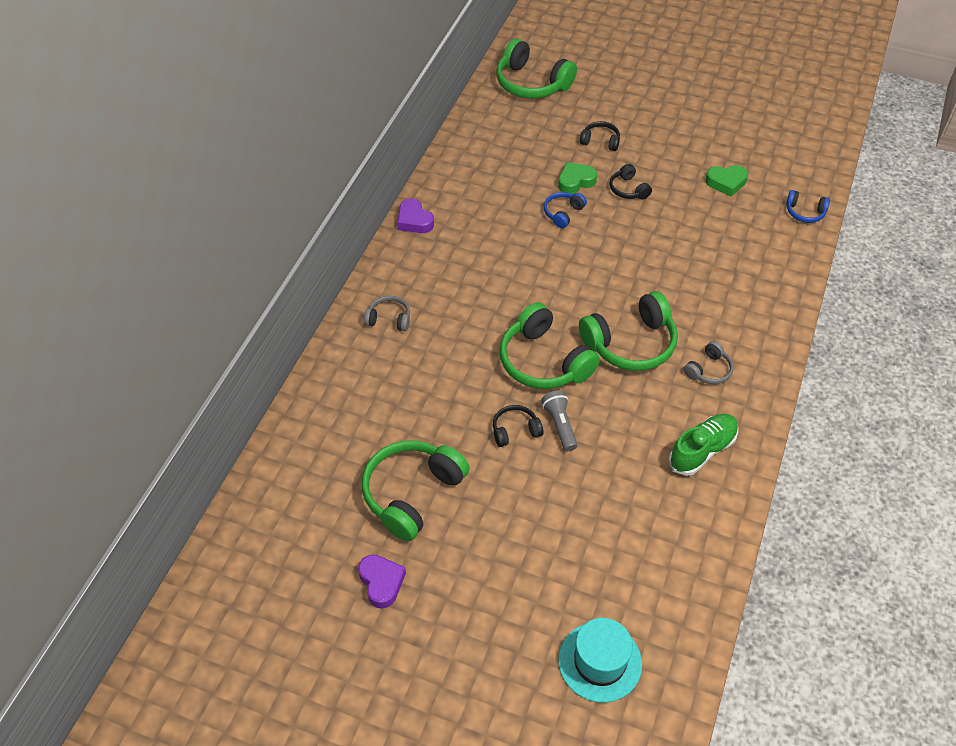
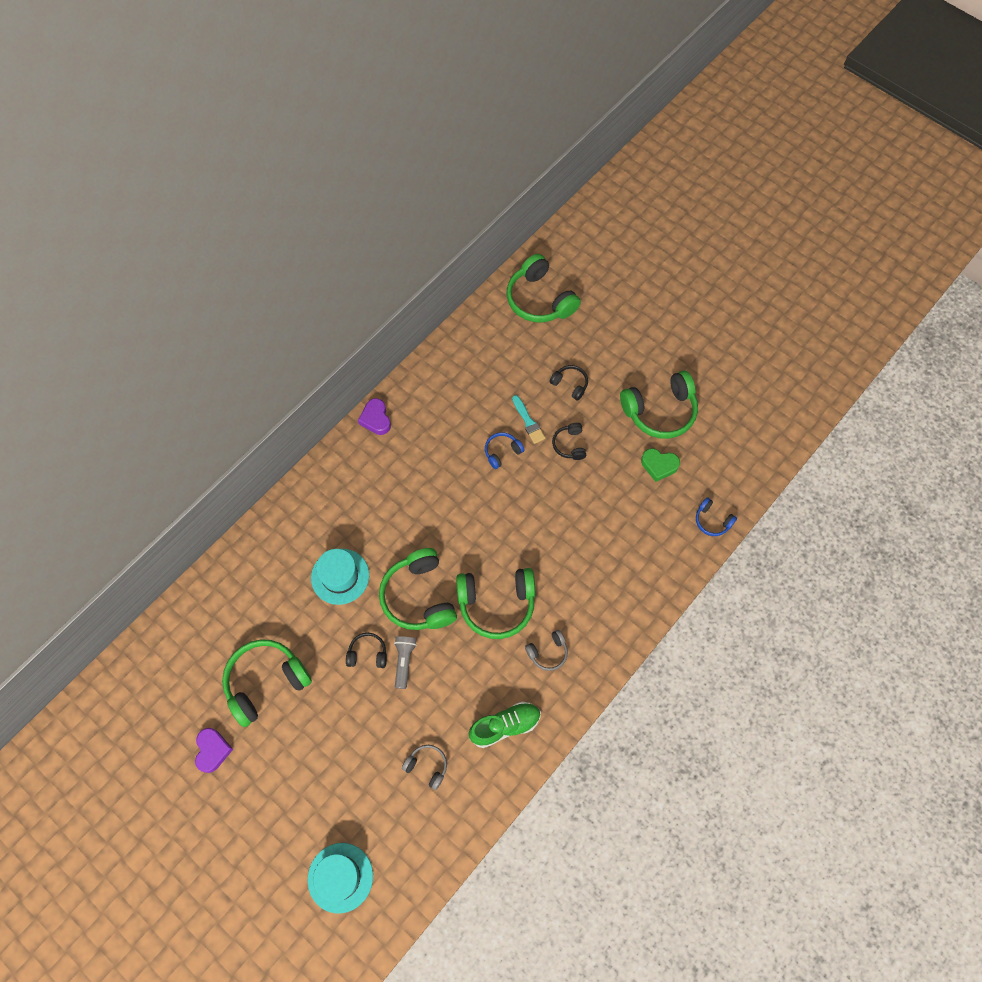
camera: 20 degrees right, 15 degrees up
grey headphones [364,296,410,331] -> grey headphones moved to [402,745,447,790]
green heart [558,162,597,194] -> turquoise brush [512,395,545,444]
none -> turquoise hat [311,549,369,605]
none -> green headphones [620,371,698,439]

